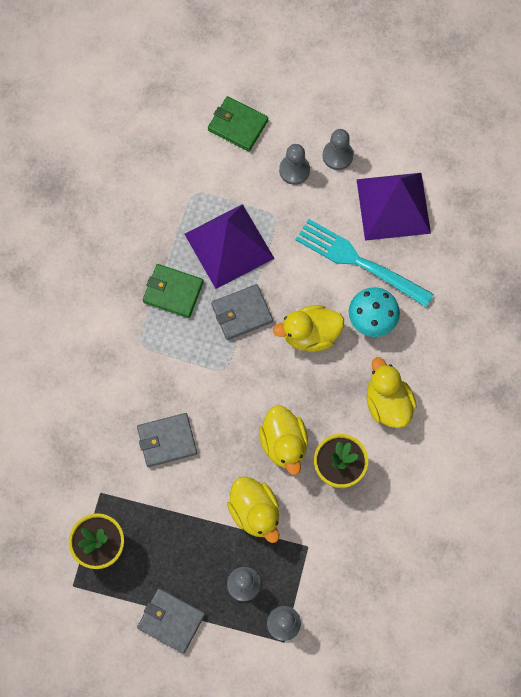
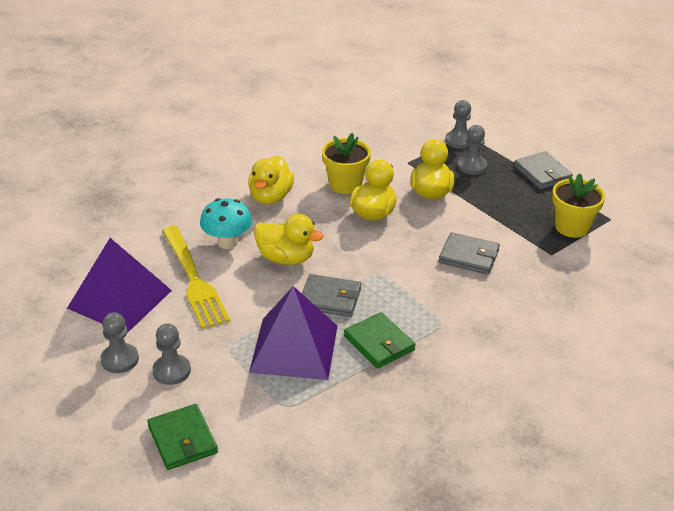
camera: 145 degrees left, 35 degrees down
turquoise fork [296,219,434,307] -> yellow fork [162,226,230,329]

